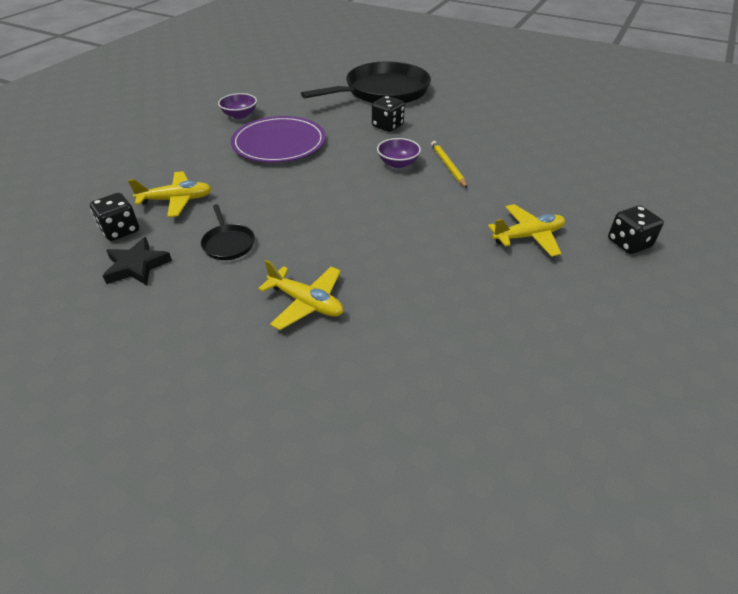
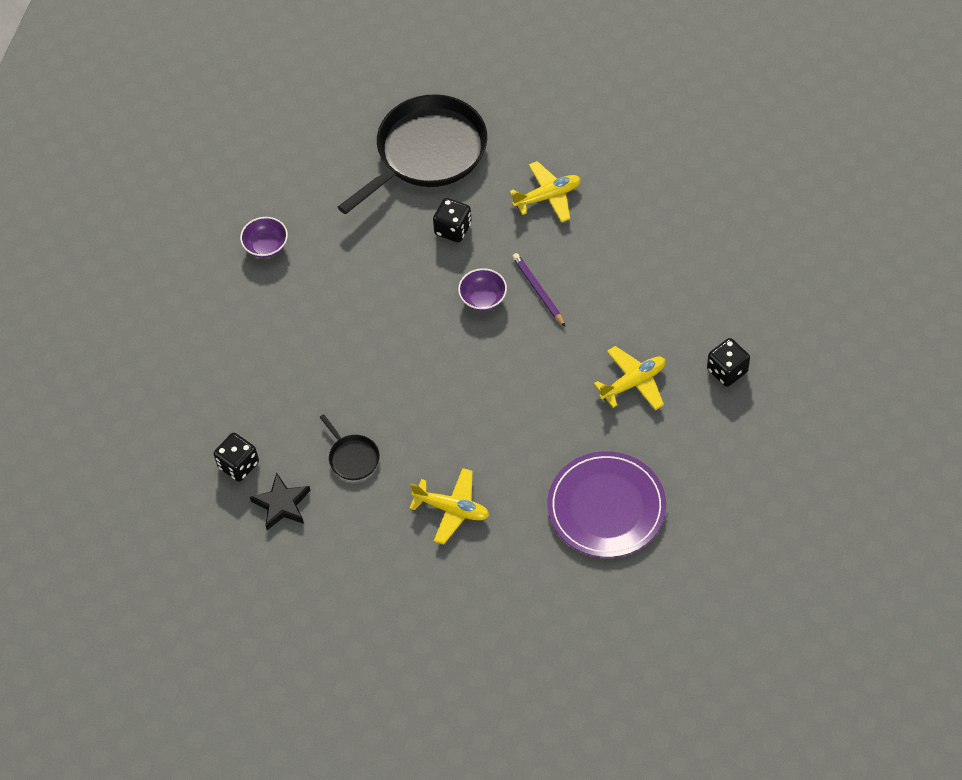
camera: 10 degrees left, 15 degrees up
yellow plane [128,171,212,217] -> yellow plane moved to [509,161,581,223]
purple plate [231,116,326,163] -> purple plate moved to [547,451,666,557]
yellow pencil [431,141,467,188] -> purple pencil [512,253,565,327]

